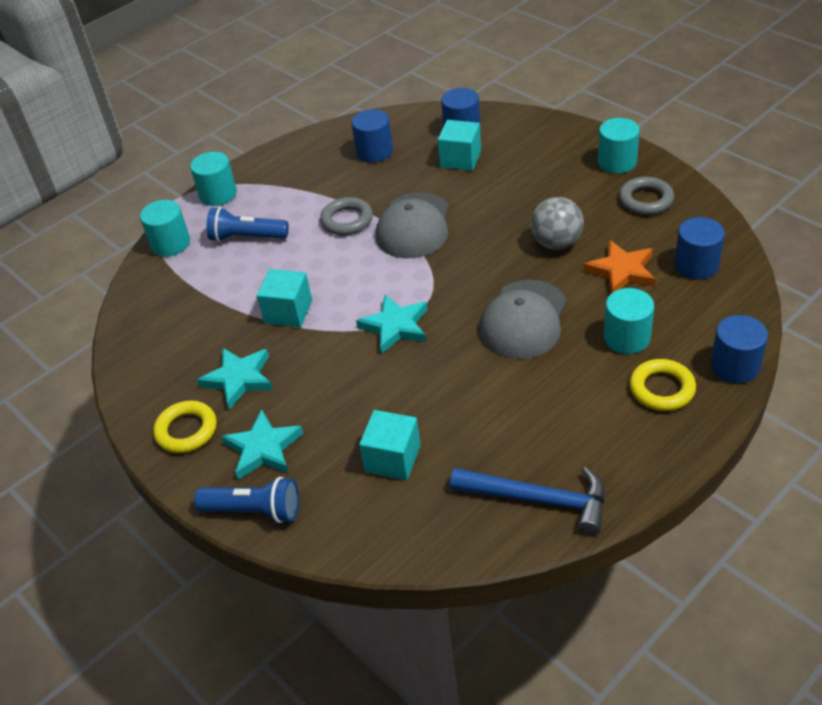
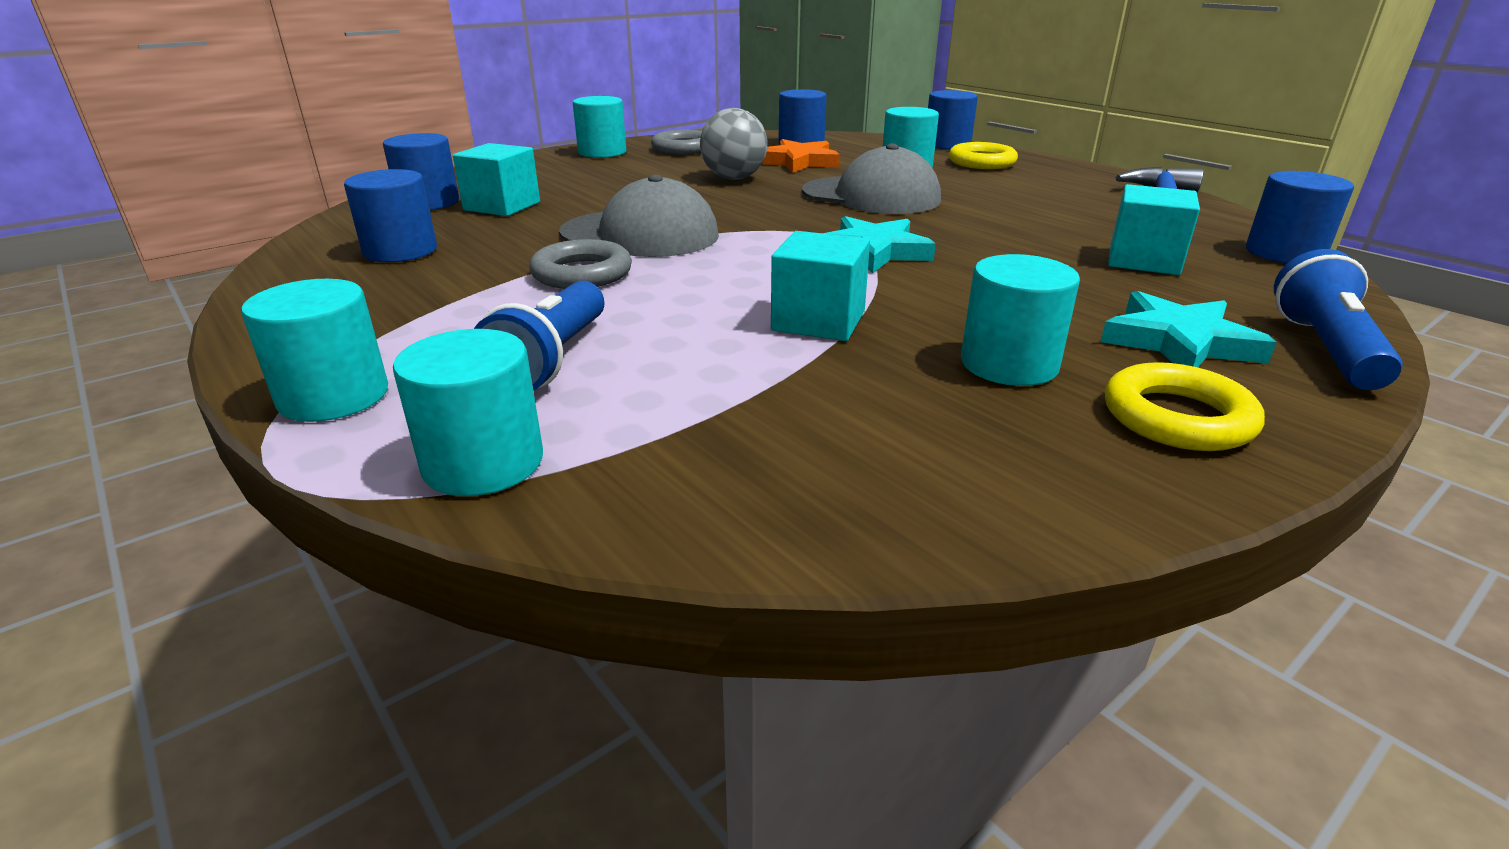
camera: 90 degrees left, 15 degrees down
turquoise star [197,347,273,410] -> turquoise cylinder [961,254,1080,386]
none -> blue cylinder [1246,171,1354,263]

